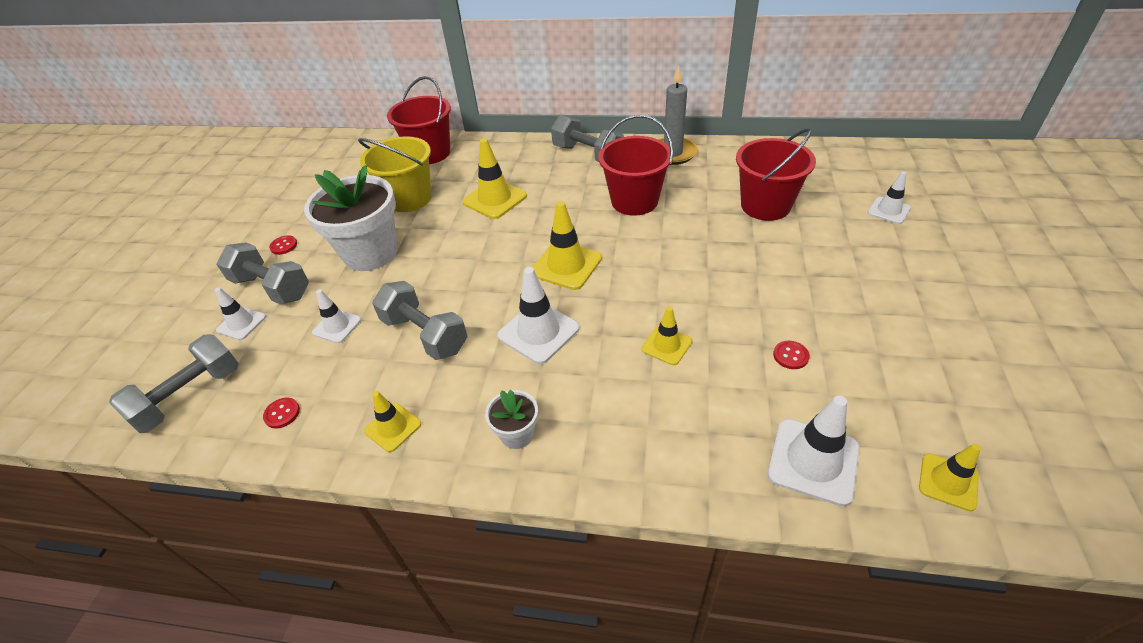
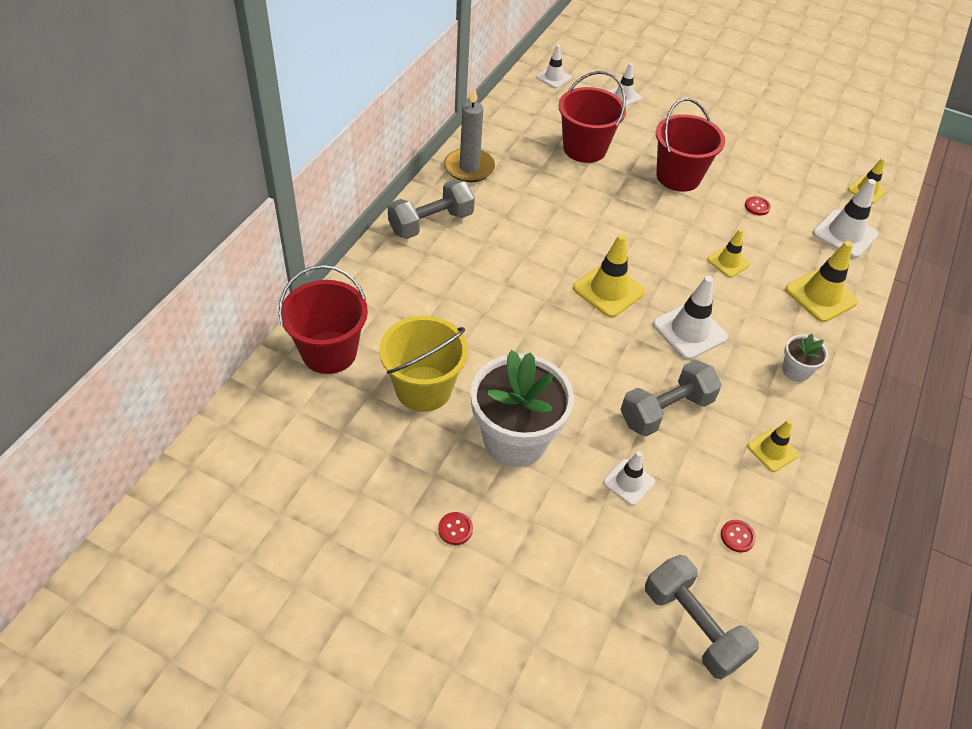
camera: 80 degrees left, 5 degrees up
white traffic cone [215,287,266,340] -> white traffic cone moved to [536,45,571,88]
grey dumbbell [216,242,309,304] -> none
yellow traffic cone [463,138,527,219] -> yellow traffic cone moved to [785,241,858,322]
red bucket [598,115,673,216] -> red bucket moved to [656,98,725,192]

